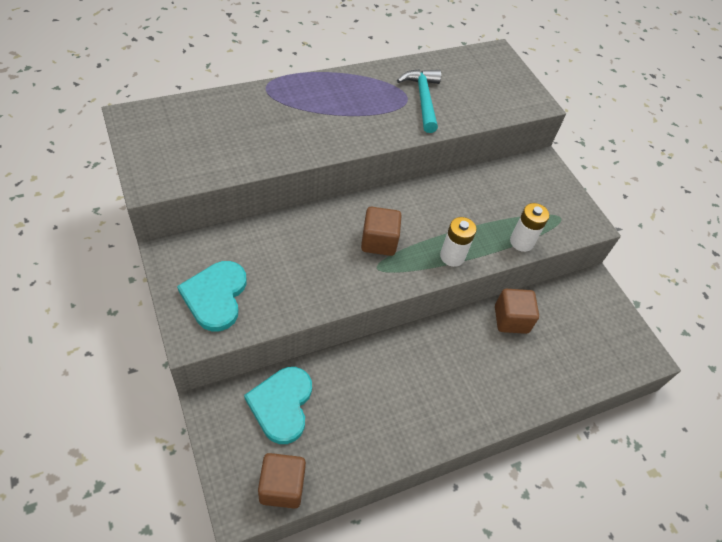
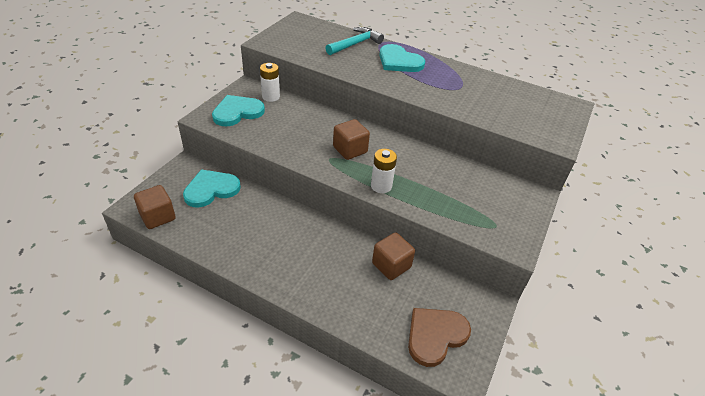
camera: 55 degrees right, 10 degrees down
turquoise hammer [397,69,441,133] -> turquoise hammer moved to [326,27,384,55]
white battery [510,203,549,252] -> white battery moved to [260,63,280,102]
none -> turquoise heart [379,44,425,72]
none -> brown heart [408,308,471,367]

